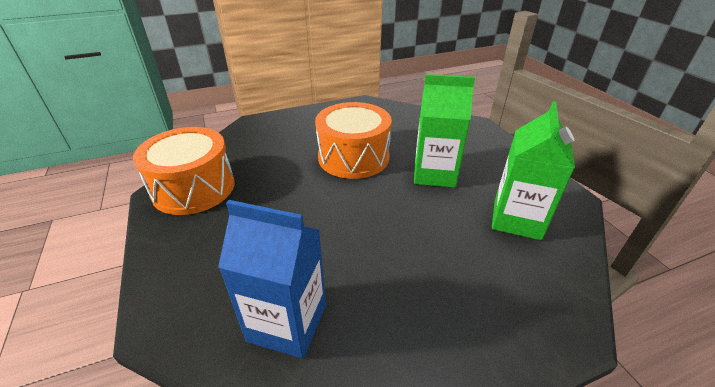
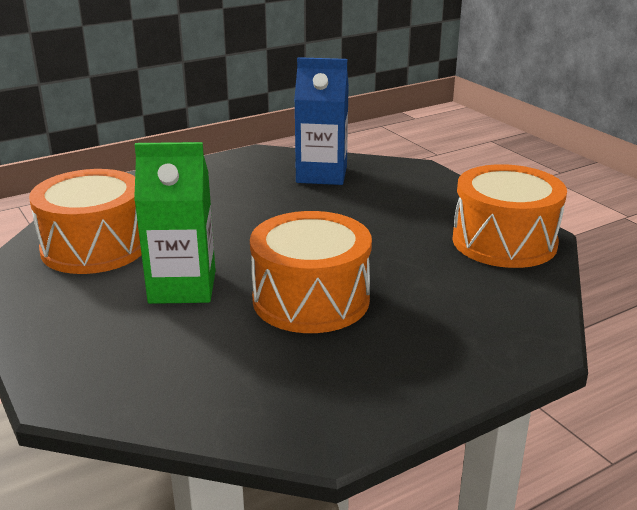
camera: 170 degrees right, 10 degrees down
green carton [492,101,575,240] -> orange drum [29,169,142,274]

